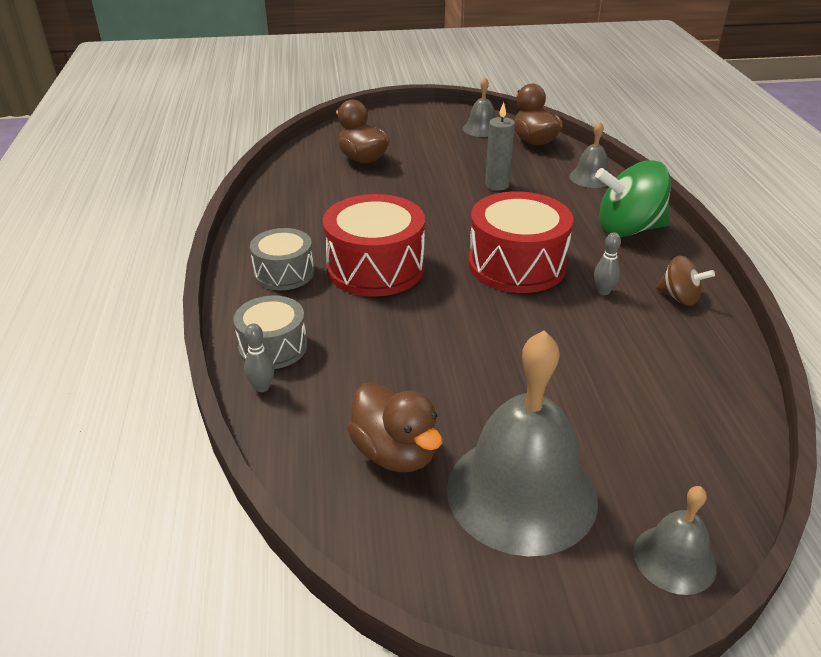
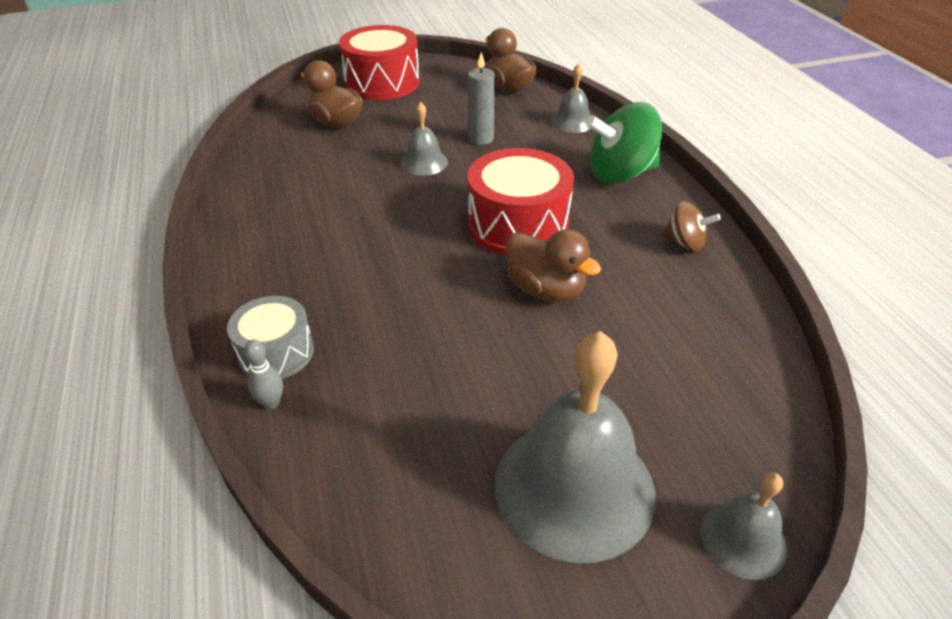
camera: 10 degrees left, 5 degrees up
grey drum [250,228,314,290] -> none
red drum [323,194,425,297] -> red drum moved to [339,25,420,100]
brown duck [347,382,442,472] -> brown duck moved to [506,229,601,302]
grey bell [463,77,496,137] -> grey bell moved to [401,102,448,176]
grey bowling pin [594,232,621,295] -> none

